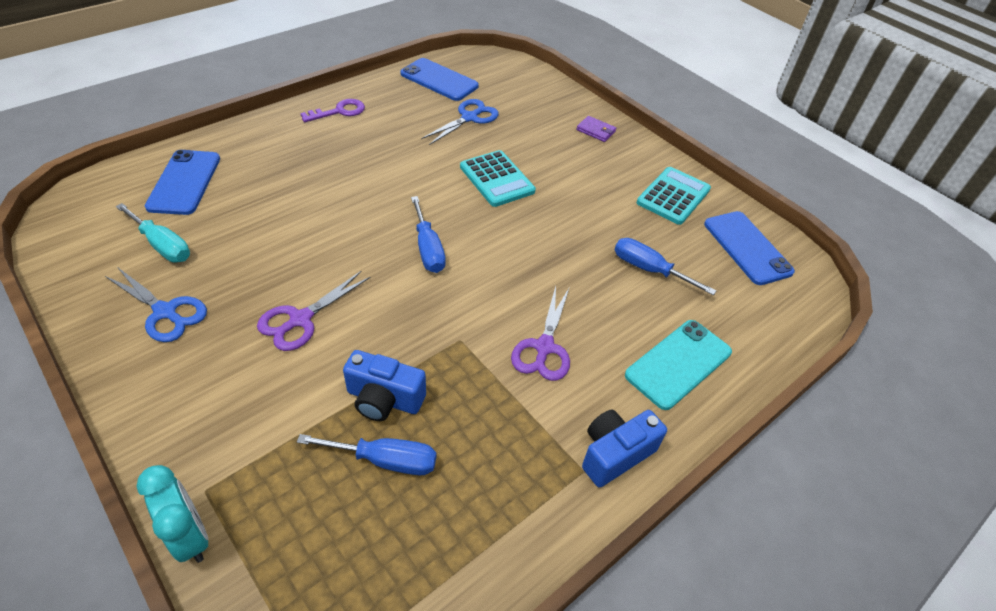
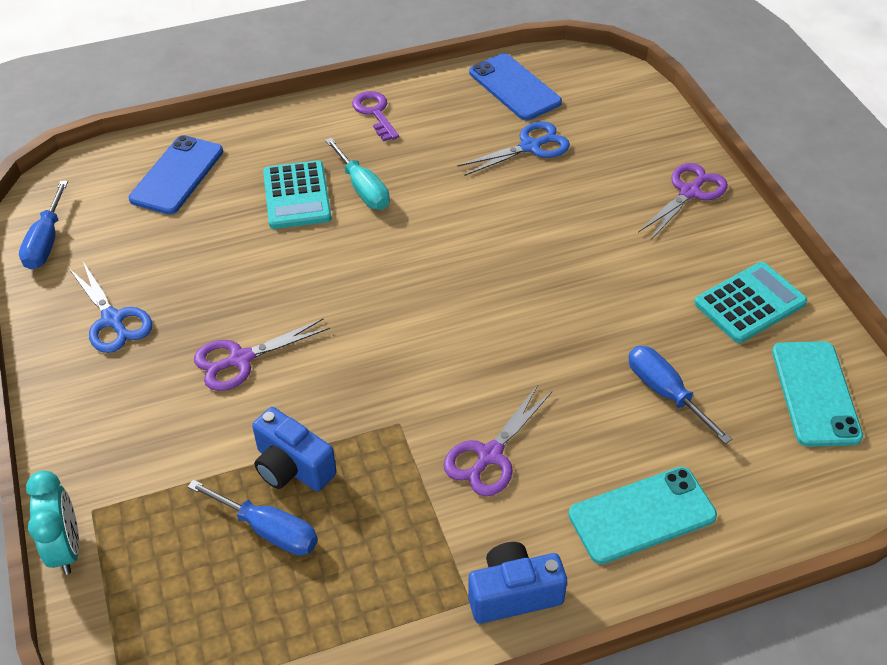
camera: 25 degrees right, 0 degrees up
turquoise screwdriver [116,203,190,262] -> turquoise screwdriver moved to [325,137,390,210]
purple key [300,99,365,122] -> purple key turned 105 degrees counterclockwise [352,91,399,142]
blue screwdriver [411,196,446,273] -> blue screwdriver moved to [19,181,68,270]
turquoise calculator [460,150,536,207] -> turquoise calculator moved to [263,160,332,229]
purple wallet [576,116,616,142] -> purple scissors [638,163,728,240]
blue phone [704,211,795,285] -> turquoise phone [772,341,863,447]

